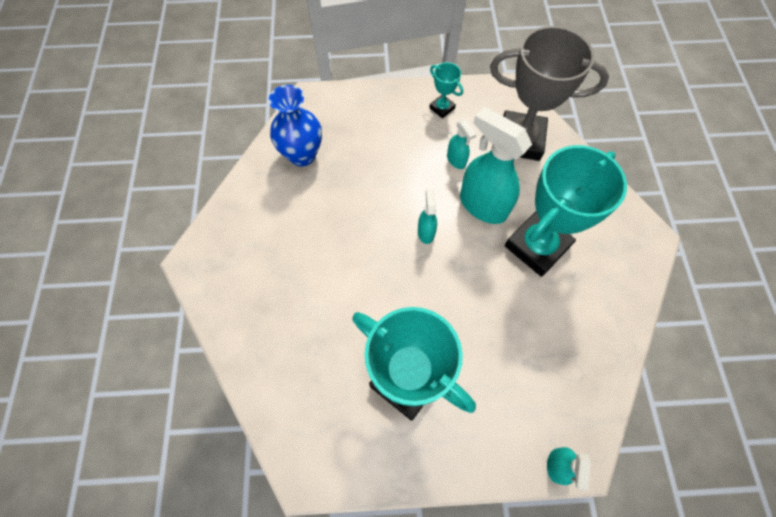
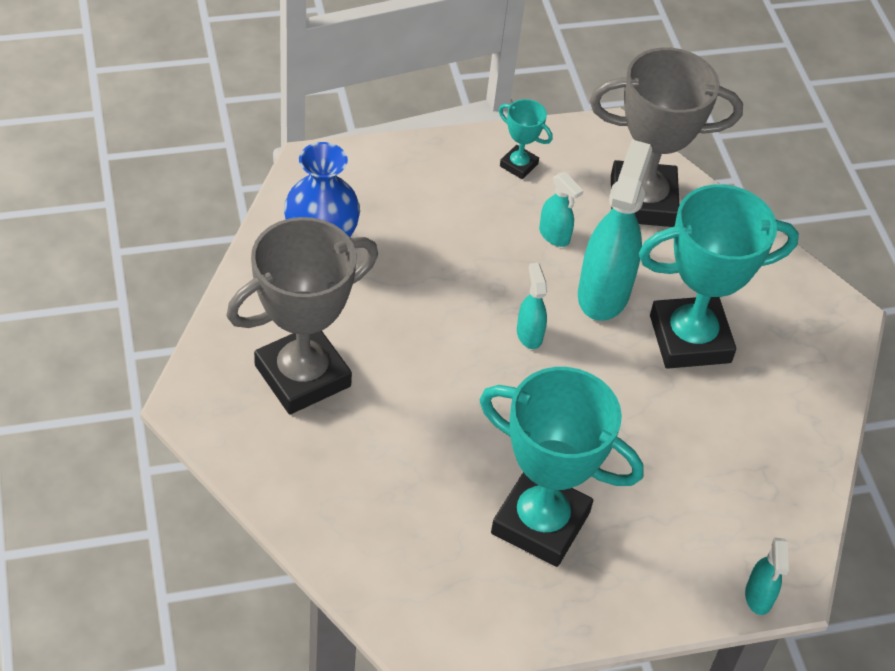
camera: 15 degrees left, 15 degrees down
turquoise spray bottle [460,107,532,224] -> turquoise spray bottle turned 75 degrees clockwise [578,140,652,321]
turquoise trophy [505,145,627,277] -> turquoise trophy turned 45 degrees clockwise [639,184,799,369]
none -> grey trophy [226,217,378,414]

